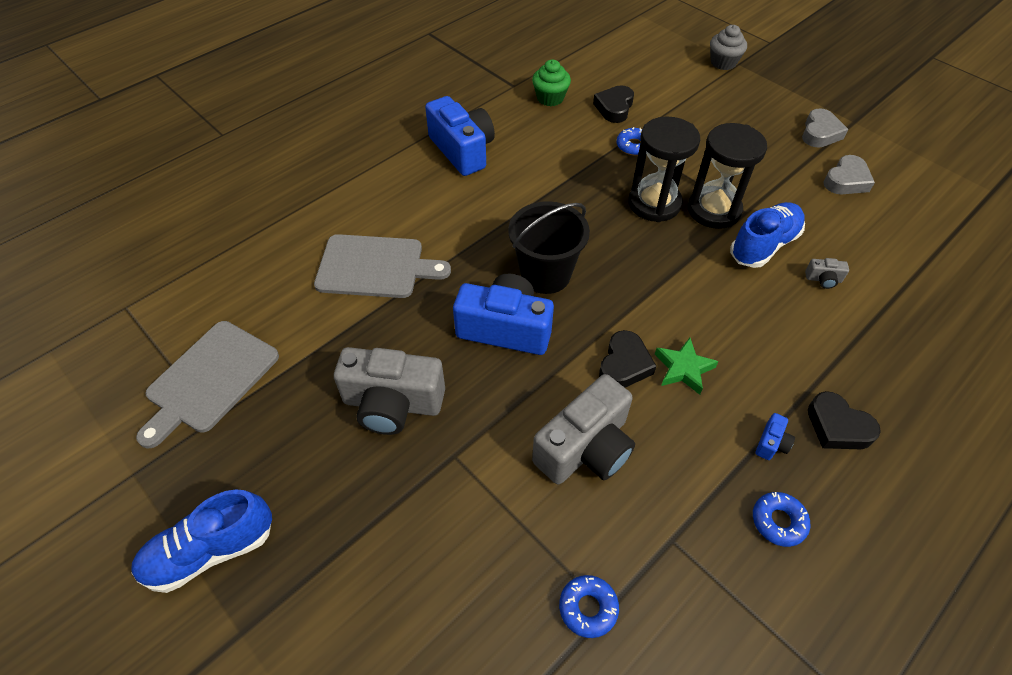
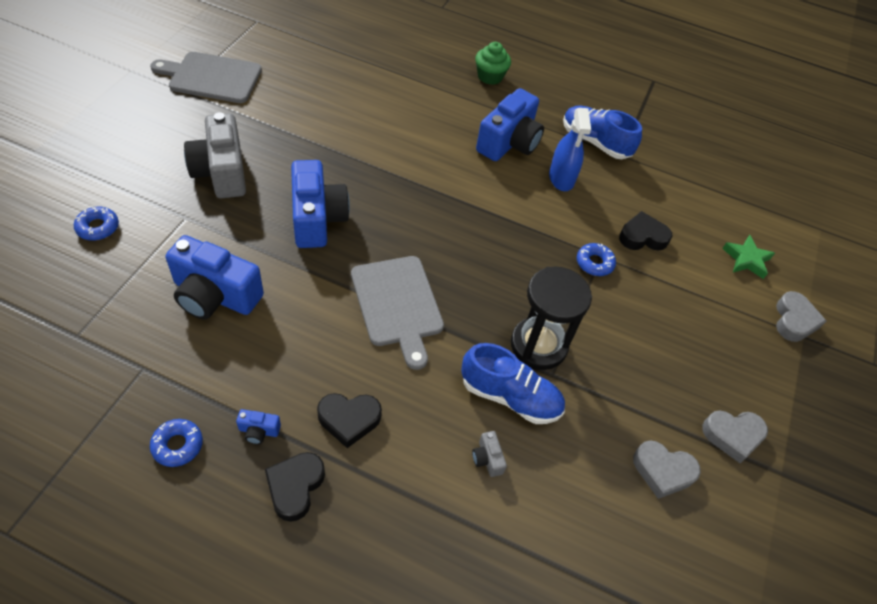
camera: 60 degrees right, 0 degrees up
blue shoe [131,489,272,593] -> blue shoe moved to [563,105,642,159]
grey cutting board [314,234,451,298] -> grey cutting board moved to [351,256,444,370]
black bucket [508,201,590,294] -> none
green cupcake [532,59,571,106] -> green cupcake moved to [475,42,511,85]
grey camera [532,374,635,485] -> blue camera [166,235,264,320]
blue donut [559,575,619,638] -> blue donut moved to [74,207,119,241]
black heart [599,330,656,388] -> black heart moved to [317,393,382,448]
black hourglass [628,116,700,222] -> none
green star [655,338,719,395] -> green star moved to [722,235,775,279]
grey cupcake [710,25,747,70] -> grey heart [776,291,827,342]
none -> blue spray bottle [549,108,591,191]

